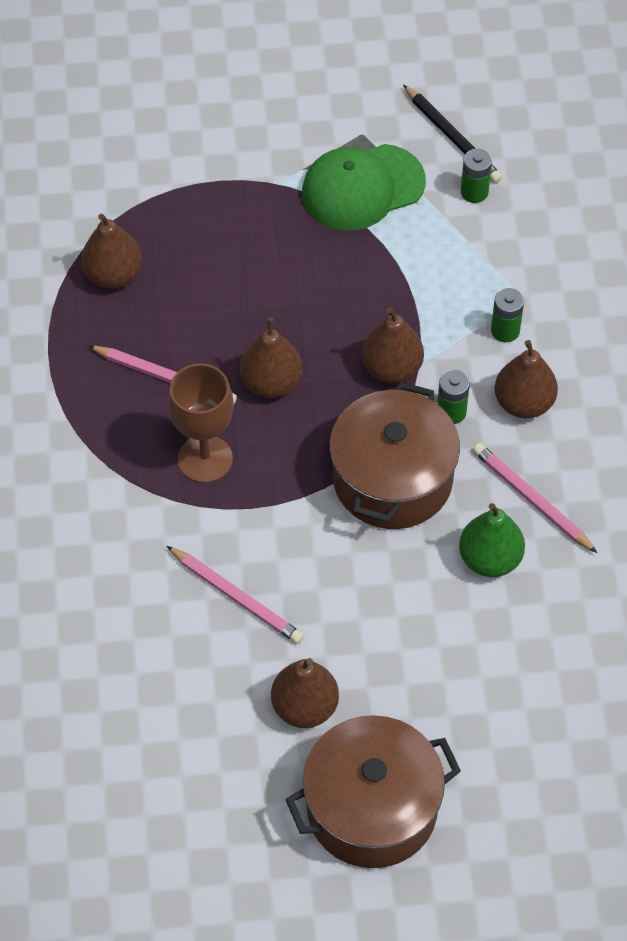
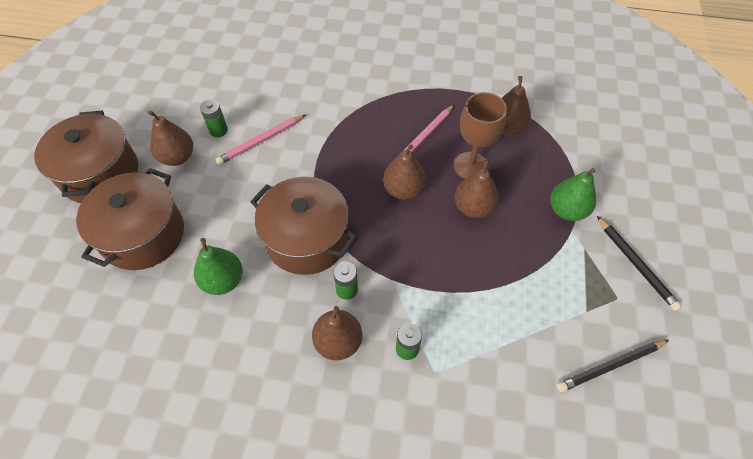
camera: 105 degrees right, 0 degrees up
brown goblet [168,363,234,483] -> brown goblet moved to [454,92,507,179]
green cap [302,144,426,231] -> none
brown pear [362,307,424,383] -> brown pear moved to [455,160,499,218]
green battery [461,149,492,203] -> green battery moved to [200,99,228,137]
pink pencil [472,443,597,553] -> none
none -> brown pot [76,168,184,270]
none -> green pear [550,168,596,221]
none -> black pencil [597,216,682,311]

